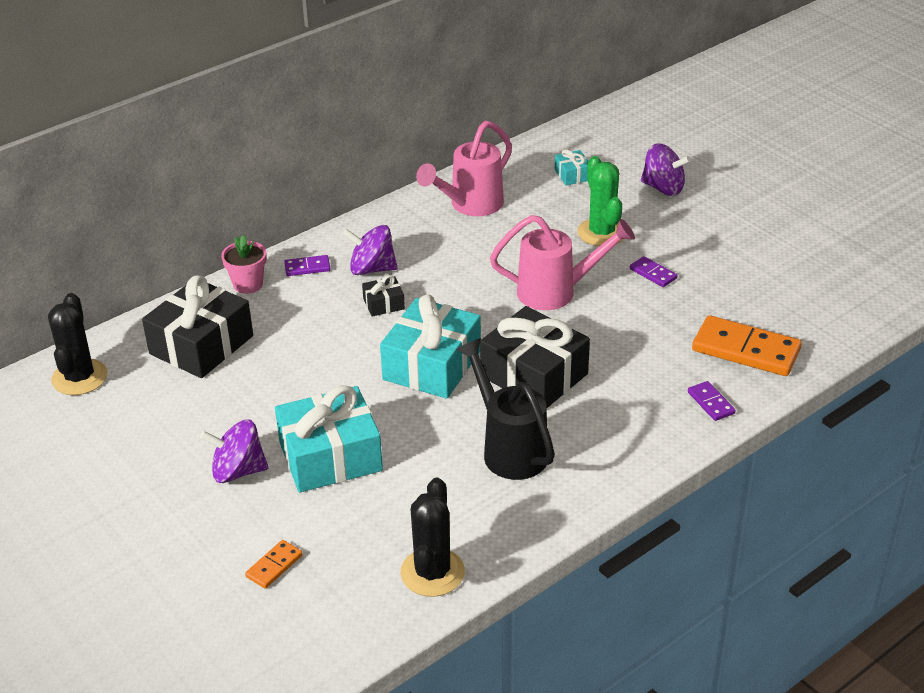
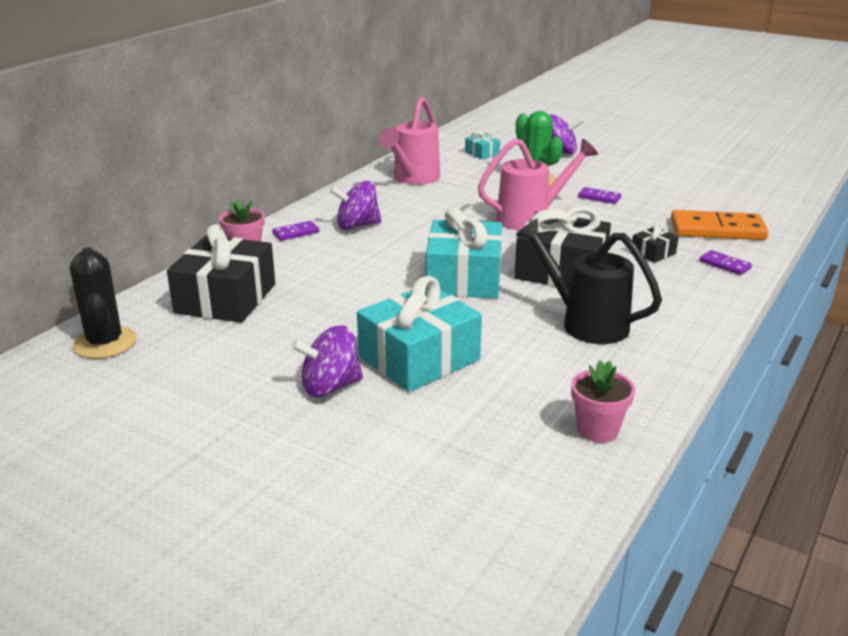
camera: 20 degrees left, 10 degrees down
orange domino [245,540,303,589] -> none
black gift [362,275,405,317] -> black gift moved to [632,223,679,263]
black cactus [400,478,465,597] -> pink flower pot [571,360,635,443]

